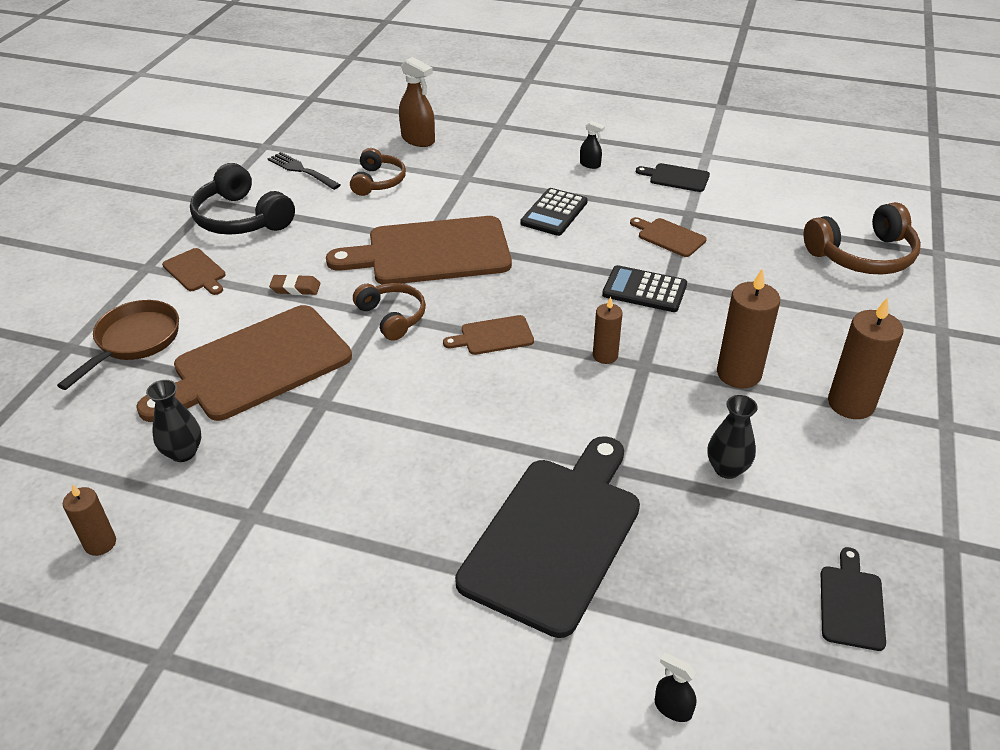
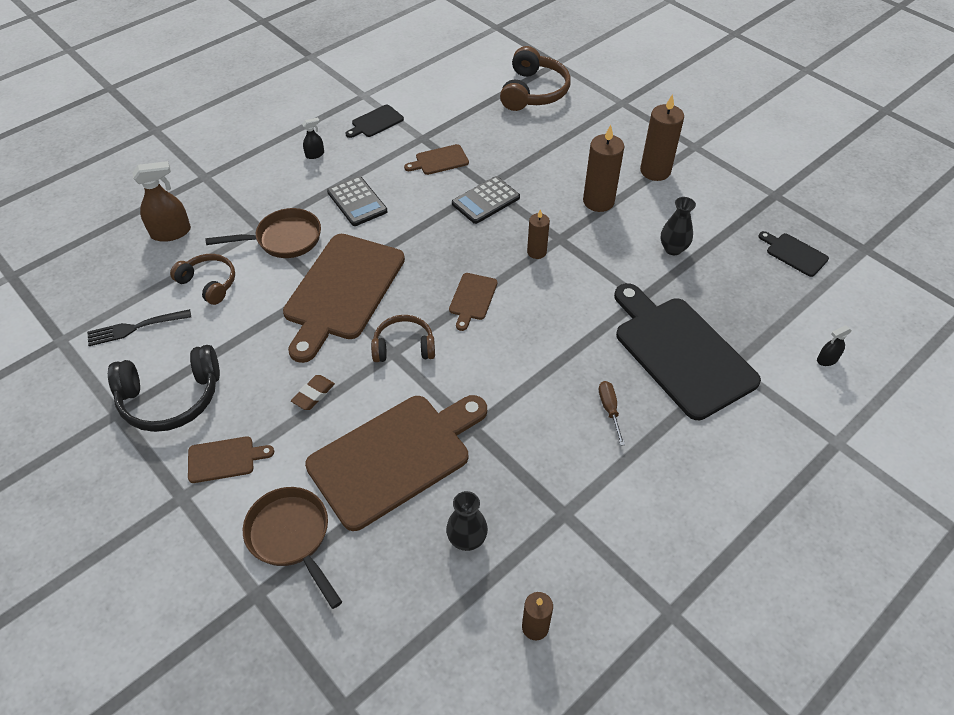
camera: 60 degrees left, 10 degrees up
brown cutting board [136,305,352,422] -> brown cutting board turned 120 degrees counterclockwise [305,395,487,531]
none -> brown pan [205,208,321,258]
none -> brown screwdriver [599,381,625,446]

